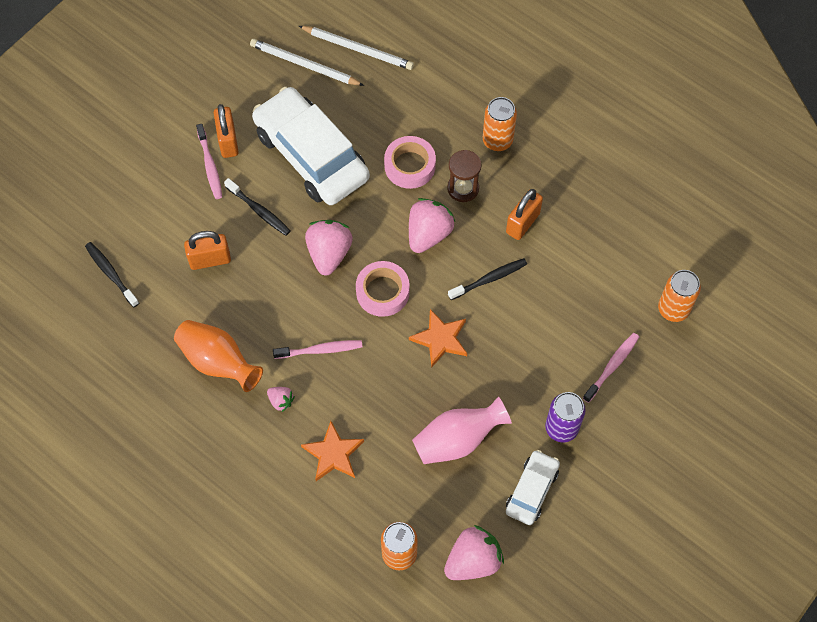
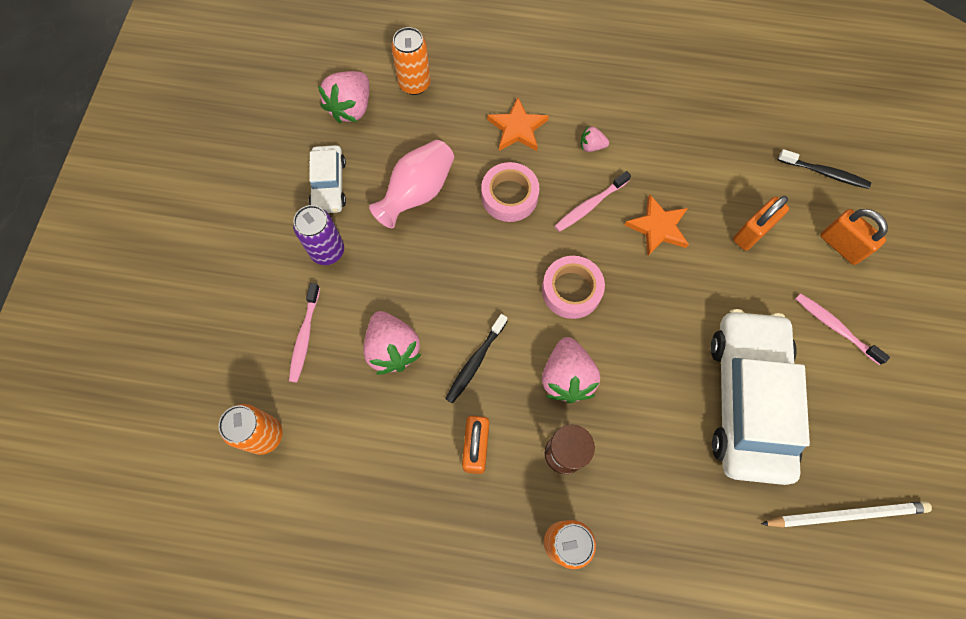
camera: 150 degrees right, 5 degrees up
orange vase [174,320,263,392] -> none
orange padlock [214,104,239,158] -> orange padlock moved to [820,209,888,265]
black toothbrush [224,178,291,236] -> none
white car [252,87,370,205] -> white car turned 105 degrees counterclockwise [711,309,810,485]
white pencil [299,26,414,70] -> none
pink strawberry [305,220,353,275] -> pink strawberry moved to [363,311,422,374]
pink tape [384,136,436,189] -> pink tape moved to [481,162,540,222]
orange star [409,309,467,368] -> orange star moved to [625,195,689,256]

